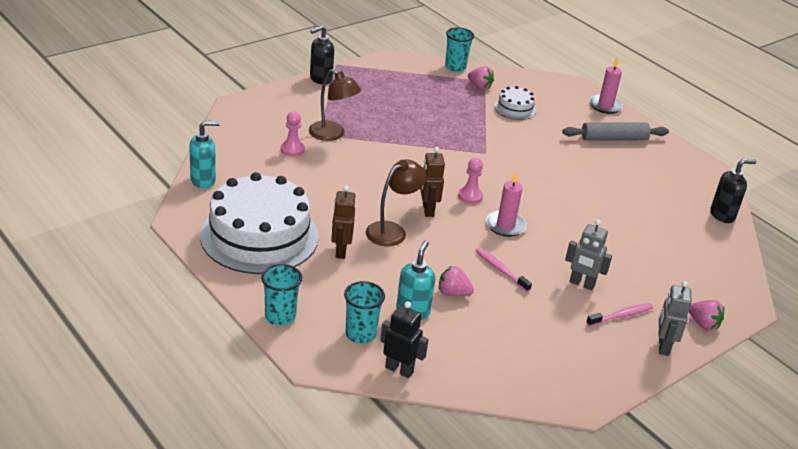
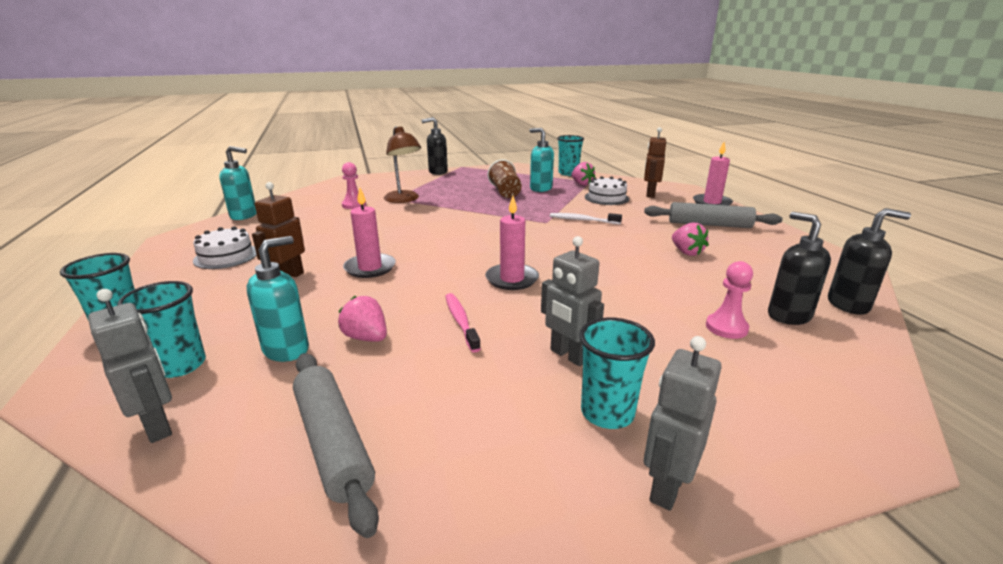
camera: 25 degrees right, 10 degrees down
white cake [200,172,319,274] -> white cake [193,226,257,269], size x0.44
brown lamp [366,160,426,246] -> pink candle [343,187,396,278]
black robot [380,301,429,378] -> grey robot [88,289,172,443]
brown robot [420,147,445,217] -> brown robot moved to [644,127,666,198]
pink pawn [458,158,483,204] -> pink pawn moved to [706,261,753,339]
pink toothbrush [586,303,653,327] -> turquoise cup [579,317,655,429]
pink strawberry [689,300,724,330] -> pink strawberry moved to [672,223,708,256]
none -> grey rolling pin [293,353,379,538]
none -> brown cup [488,159,522,198]
none -> turquoise soap dispenser [529,128,554,192]
none -> white toothbrush [550,213,622,224]
none -> black soap dispenser [768,212,831,325]

